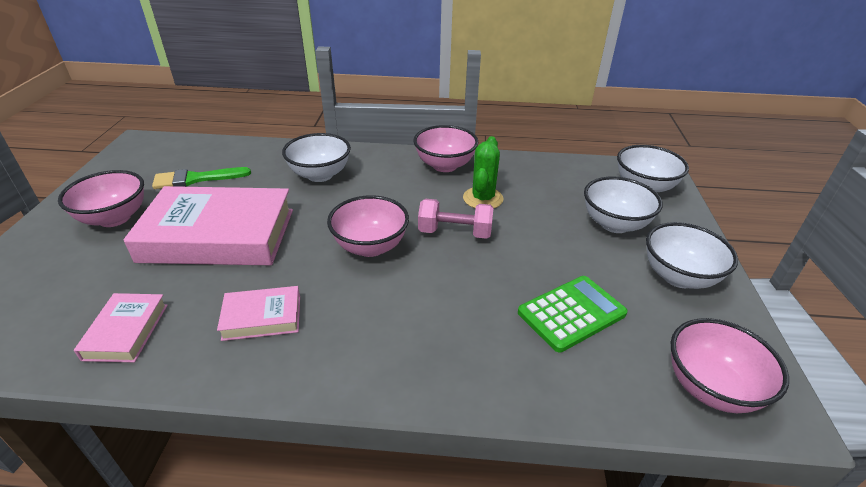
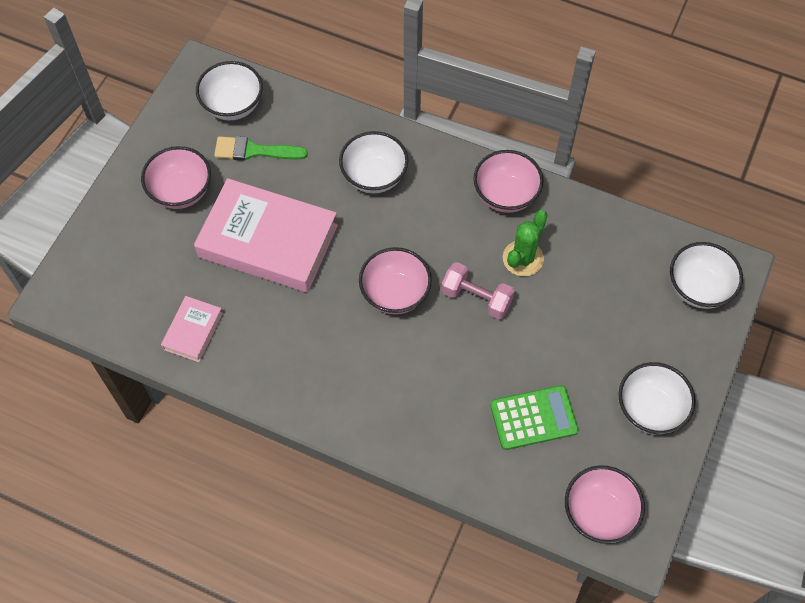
camera: 20 degrees right, 25 degrees up
pink book [217,286,300,341] -> none
white bowl [584,177,663,233] -> white bowl moved to [196,61,263,121]

